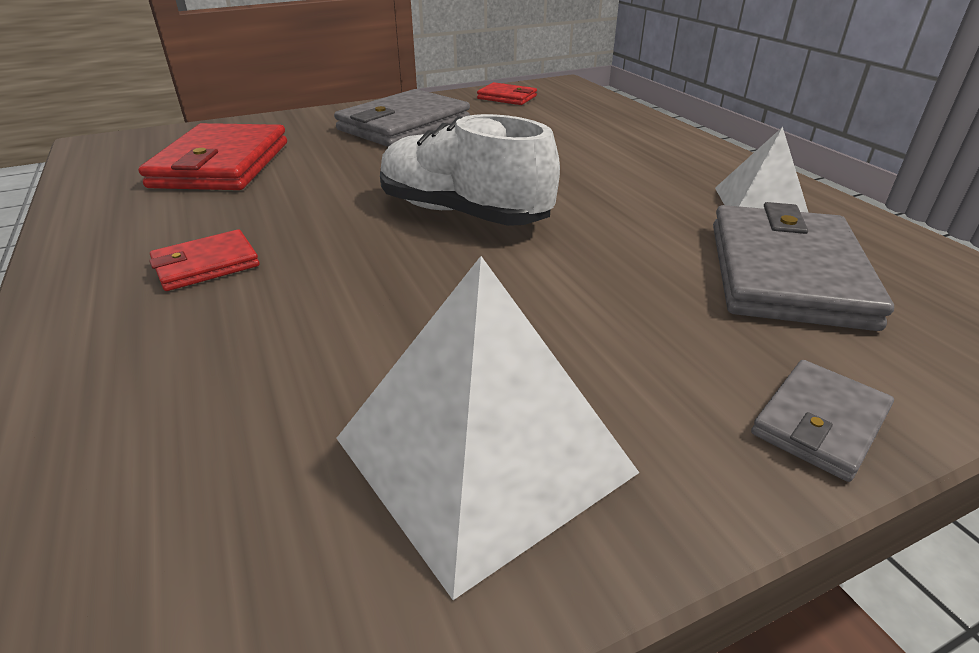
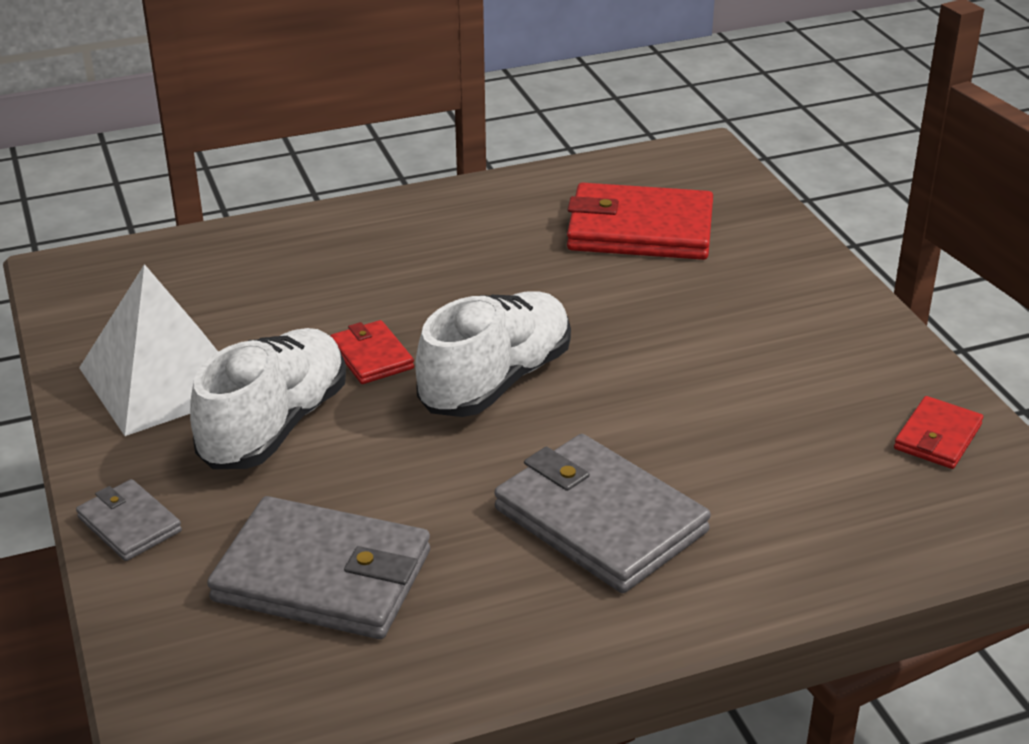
camera: 95 degrees right, 0 degrees up
red wallet [149,229,259,291] -> red wallet moved to [330,320,414,384]
grey wallet [334,89,470,147] -> grey wallet moved to [494,434,711,593]
white pyramid [715,127,809,213] -> none
none -> white shoe [190,328,346,469]

